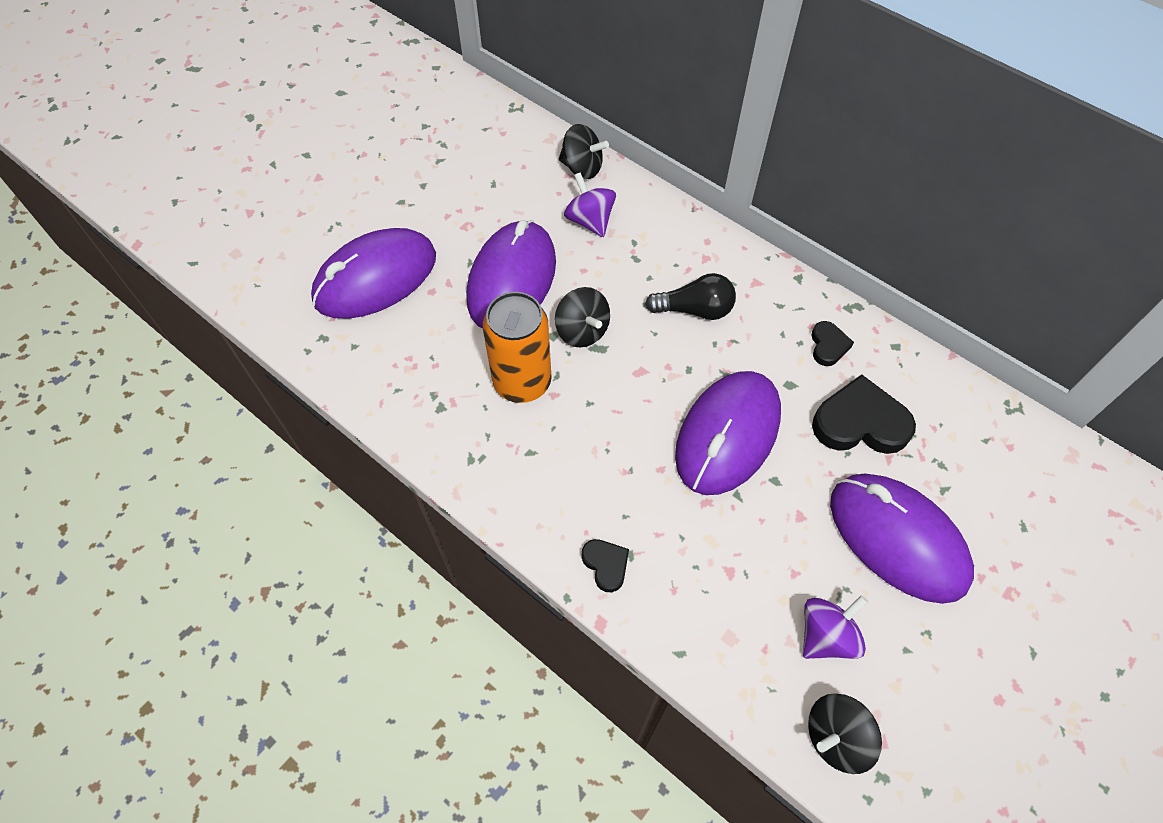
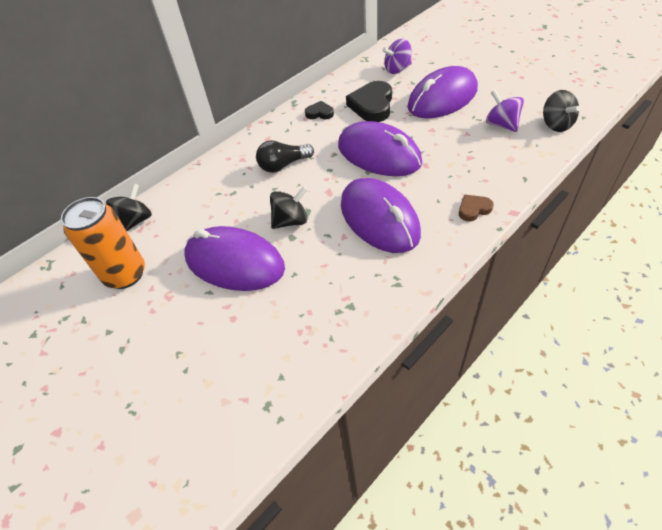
camera: 80 degrees left, 10 degrees down
purple mouse [311,228,436,319] -> purple mouse moved to [341,178,421,253]
orange can [483,292,552,403] -> orange can moved to [61,197,145,289]
purple spinning top [564,172,616,237] -> purple spinning top moved to [382,39,412,74]
black heart [582,539,629,592] -> brown heart [459,195,494,221]
black light bulb [645,273,736,320] -> black light bulb turned 120 degrees counterclockwise [256,140,314,173]

